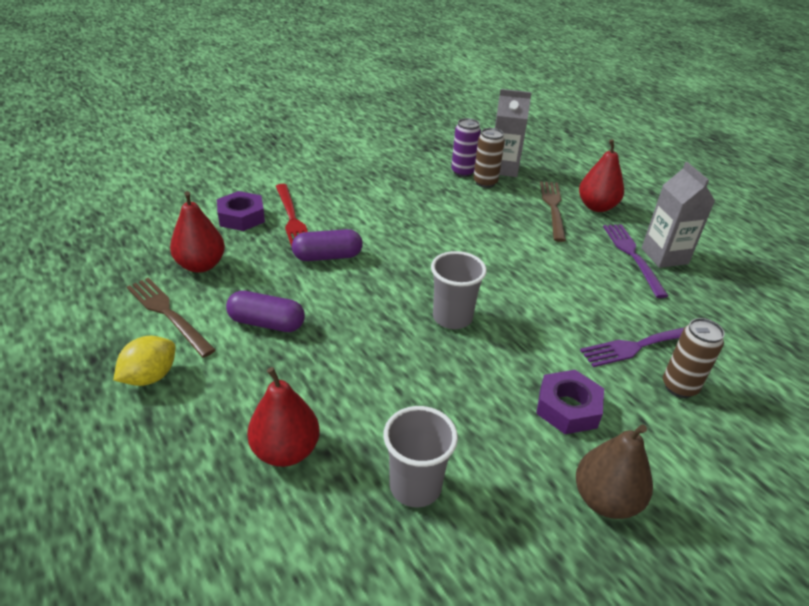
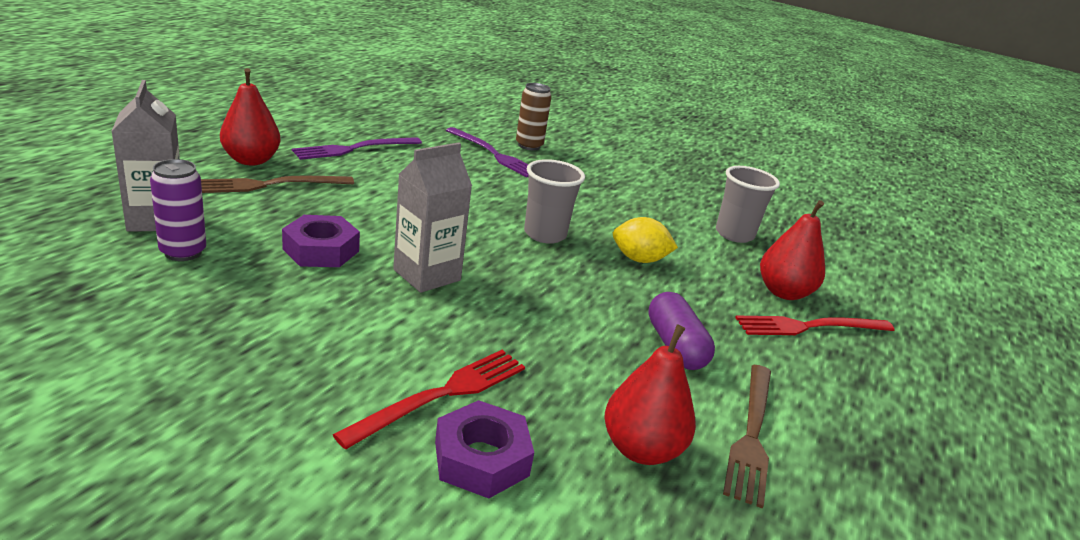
camera: 120 degrees left, 10 degrees down
yellow lemon [113,336,175,386] -> yellow lemon moved to [613,217,678,263]
purple capsule [292,229,363,261] -> none
brown can [473,128,505,188] -> none
purple nut [536,370,604,434] -> purple nut moved to [282,215,360,267]
brown pear [576,425,653,519] -> none
grey carton [641,162,715,268] -> grey carton moved to [393,143,472,293]
none -> red fork [735,315,895,335]

